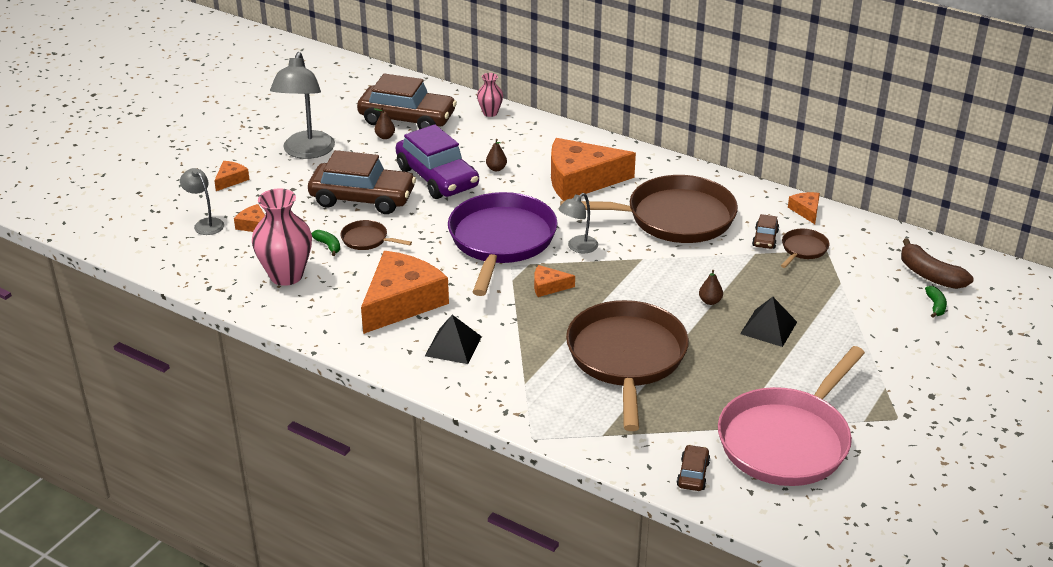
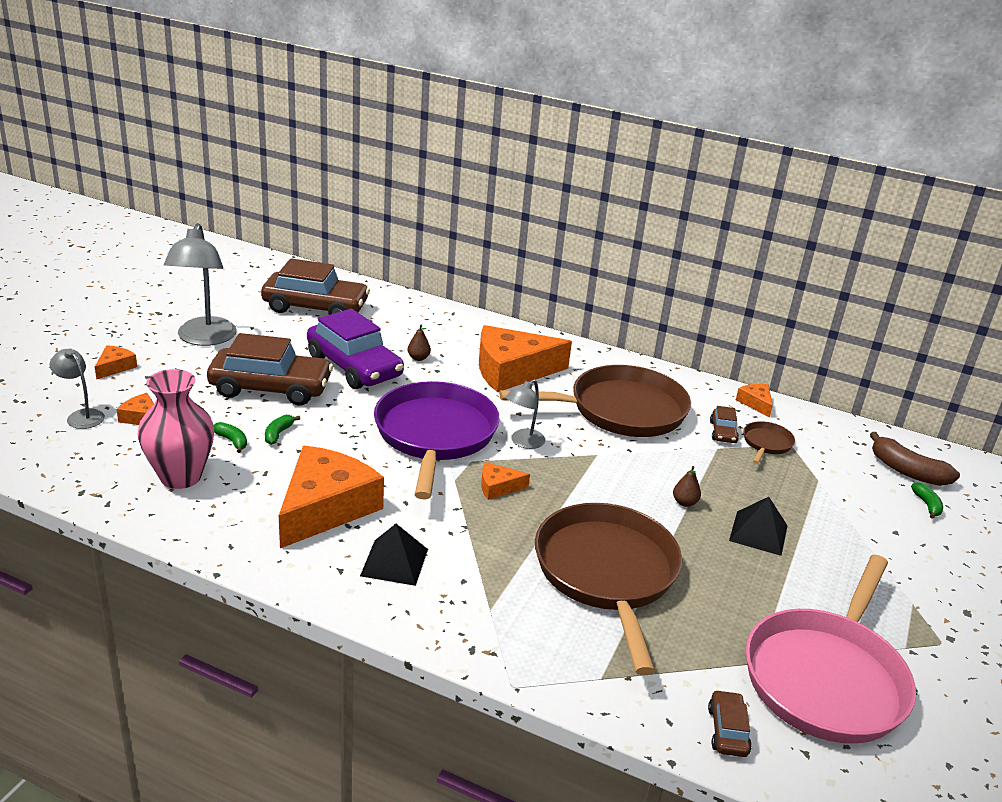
camera: 10 degrees left, 5 degrees down
brown pan [340,220,412,250] -> green banana [265,415,300,445]
brown pear [374,107,395,139] -> none
pink vase [477,73,503,117] -> none

